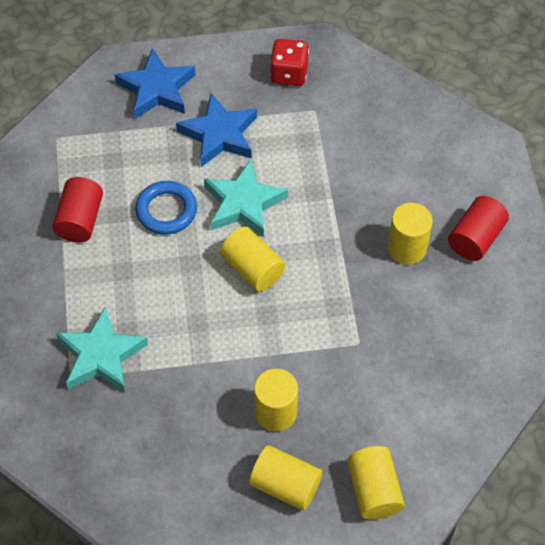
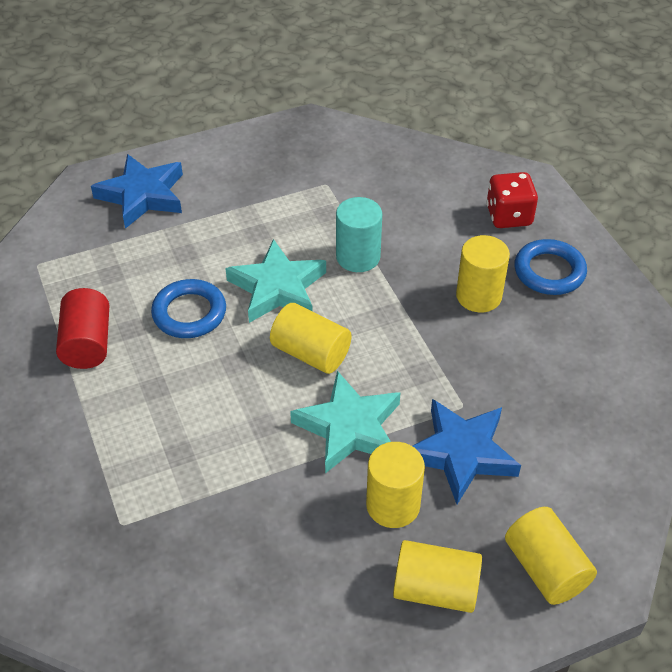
camera: 15 degrees left, 10 degrees down
turquoise star [56,307,148,392] -> turquoise star moved to [290,371,401,474]
blue star [176,93,257,167] -> blue star moved to [413,399,521,504]
red dice [270,39,309,86] -> red dice moved to [486,172,538,228]
red cylinder [448,196,509,261] -> blue ring [514,239,587,295]
none -> turquoise cylinder [336,197,382,272]

